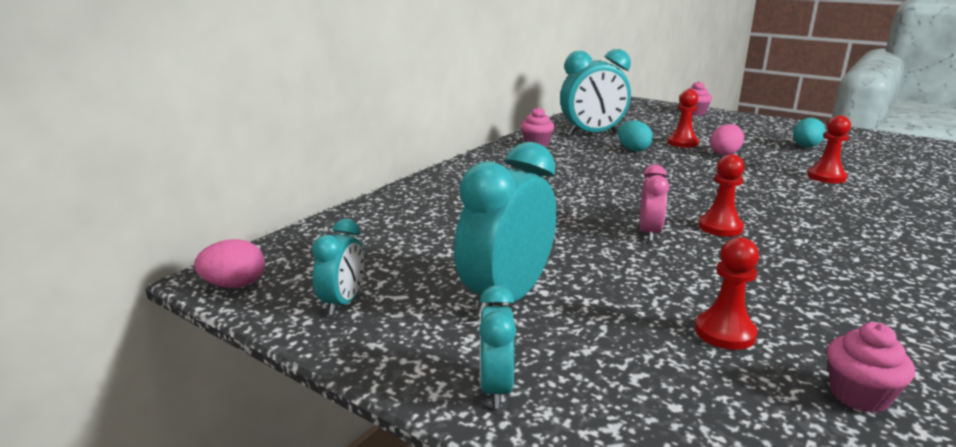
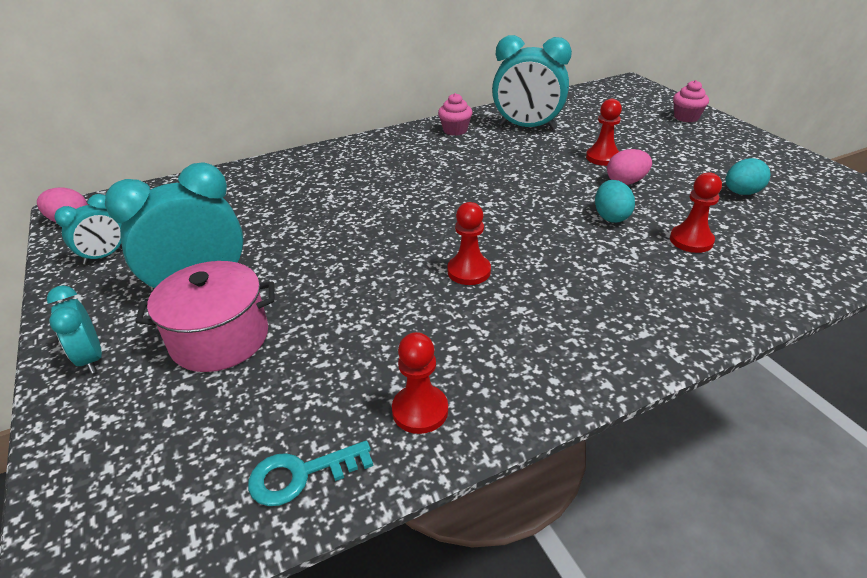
camera: 30 degrees right, 15 degrees up
turquoise clock [479,285,516,408] -> turquoise clock turned 60 degrees counterclockwise [47,285,102,374]
turquoise egg [618,120,653,151] -> turquoise egg moved to [595,180,635,223]
pink clock [640,164,669,241] -> none
red pawn [695,237,759,350] -> red pawn moved to [392,332,448,434]
pink cupcake [827,322,915,413] -> turquoise key [248,441,373,506]
none -> pink pot [135,261,275,372]

